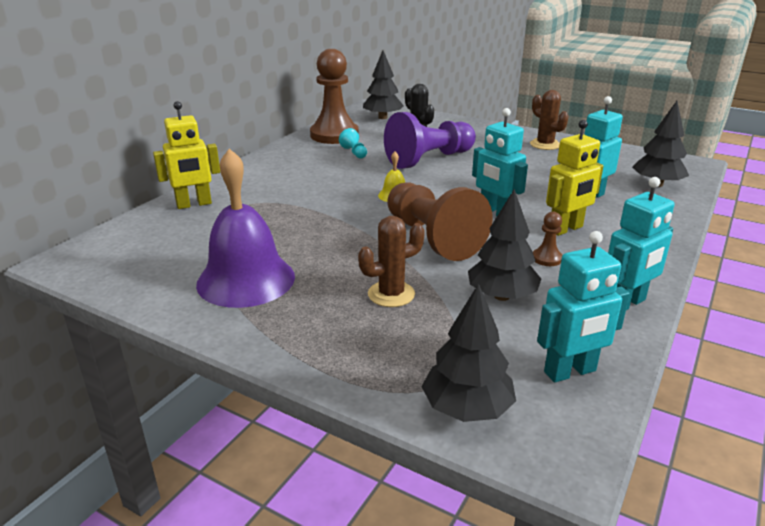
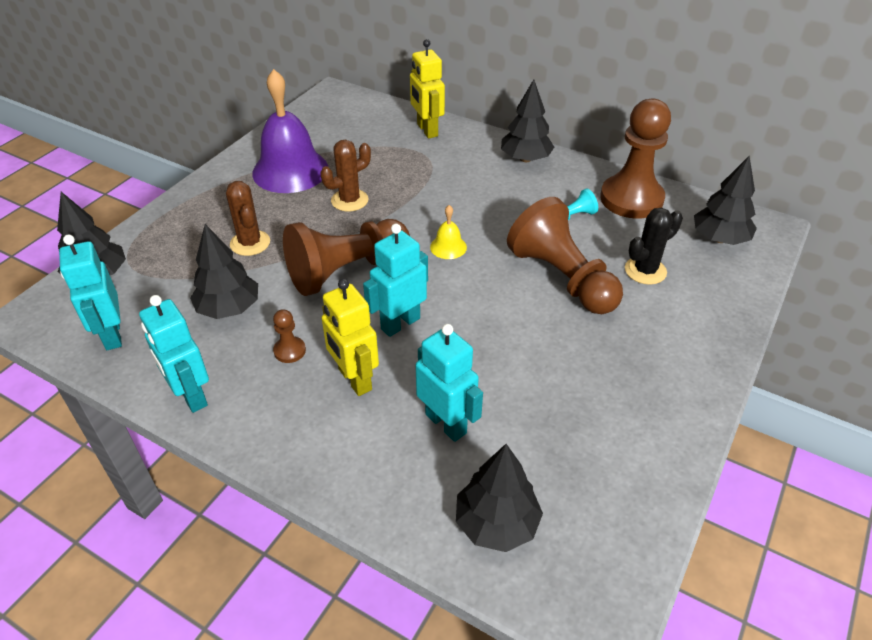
camera: 90 degrees right, 15 degrees up
purple pawn [384,112,476,169] -> brown pawn [507,197,623,314]
brown cactus [530,90,569,150] -> brown cactus moved to [320,140,371,212]
none -> black tree [501,80,554,162]

